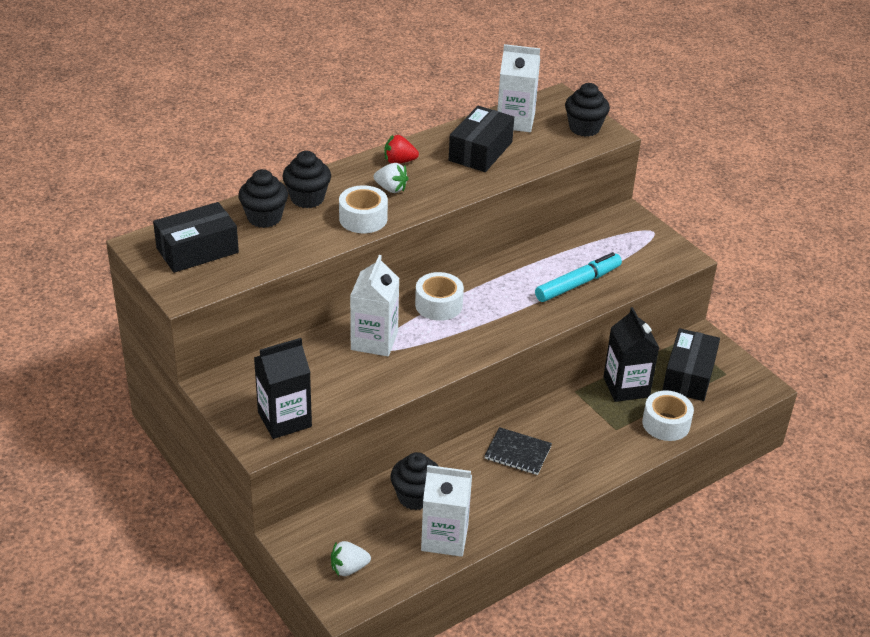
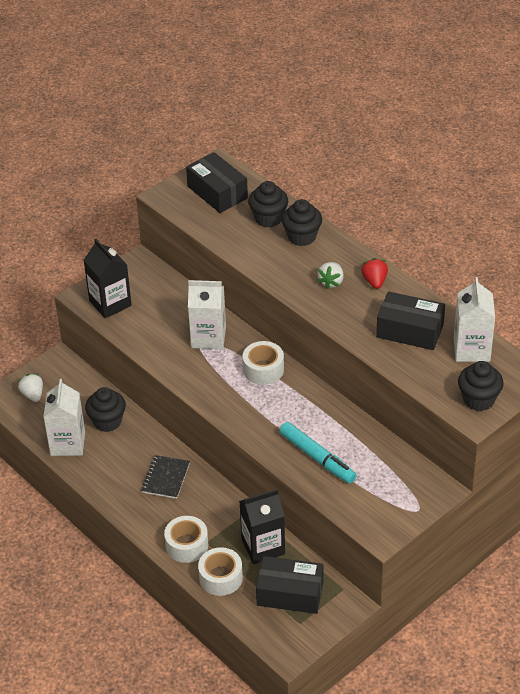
camera: 85 degrees right, 5 degrees up
white tape [339,185,388,233] -> white tape moved to [164,516,208,563]

